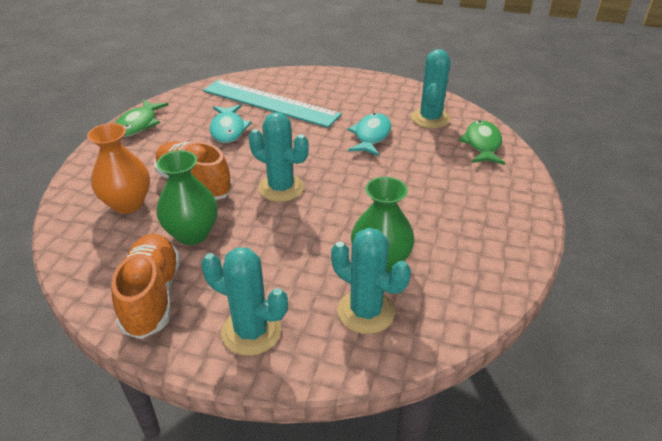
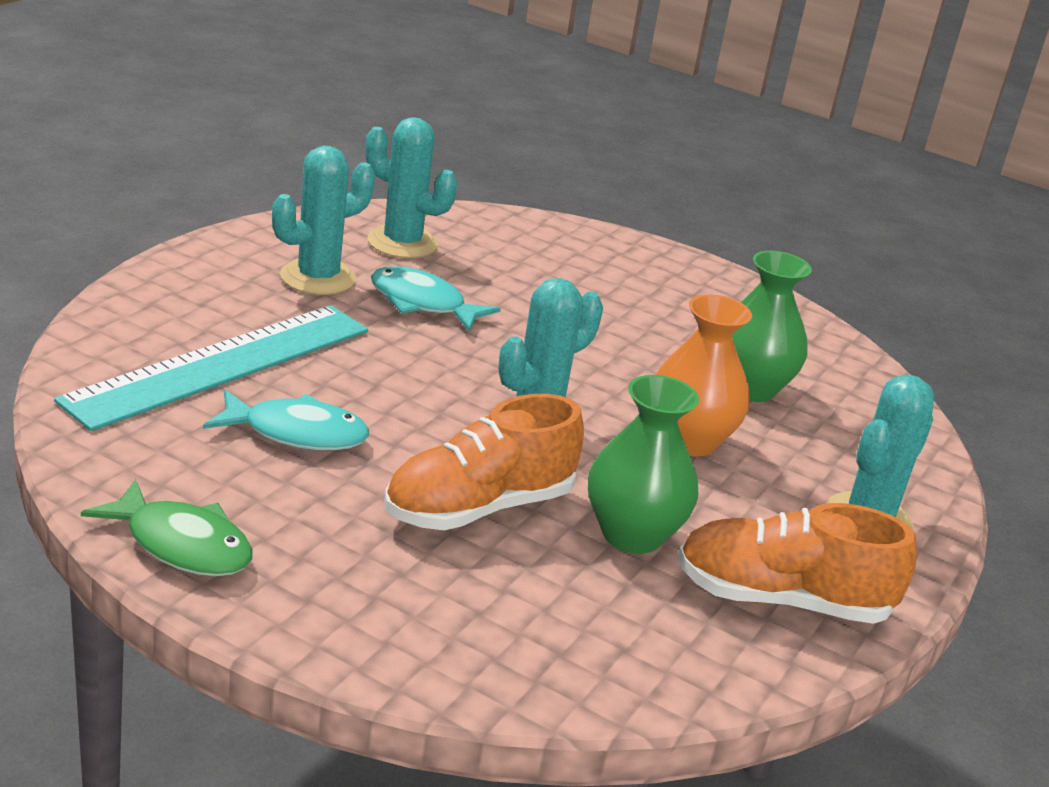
camera: 80 degrees left, 10 degrees down
orange vase [87,123,150,214] -> orange vase moved to [656,294,752,457]
turquoise cactus [331,228,411,334] -> turquoise cactus moved to [272,146,375,295]
green fish [459,120,505,165] -> none

